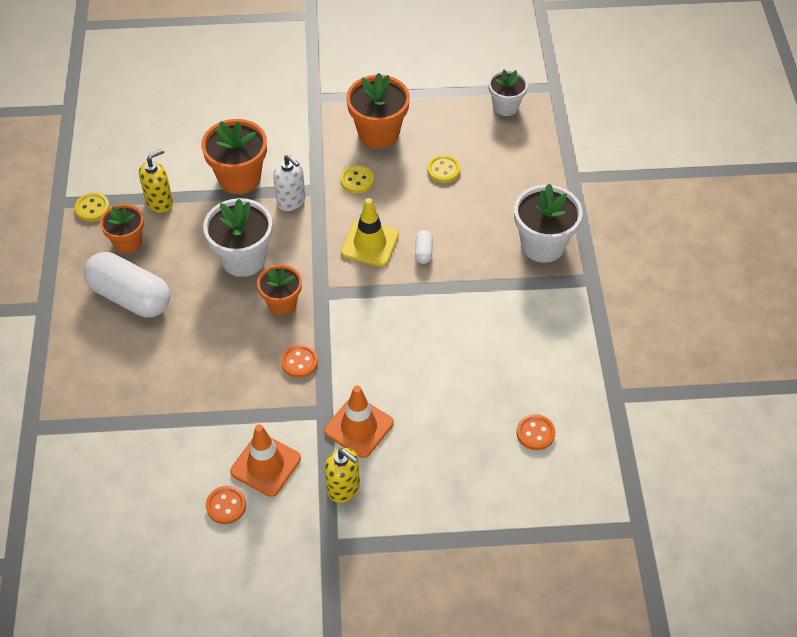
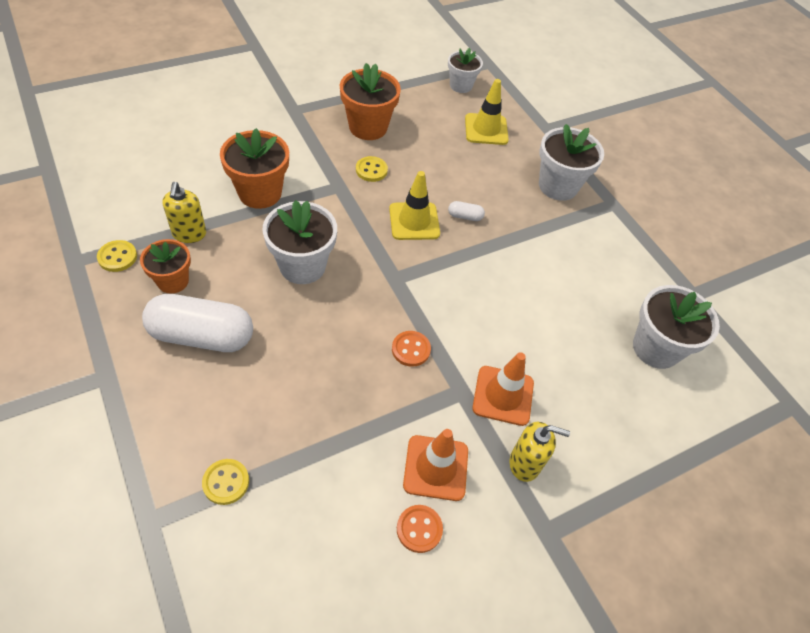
camera: 30 degrees left, 0 degrees up
yellow soap dispenser [139,149,173,213] -> yellow soap dispenser turned 150 degrees clockwise [162,182,206,243]
orange flower pot [257,264,302,315] -> none
white soap dispenser [273,154,305,211] -> none
white capsule [415,230,433,264] -> white capsule turned 60 degrees counterclockwise [448,201,485,221]
yellow button [427,155,460,183] -> yellow button moved to [202,459,249,505]
orange button [516,414,555,450] -> white flower pot [633,285,720,369]
none -> yellow traffic cone [465,79,509,145]

